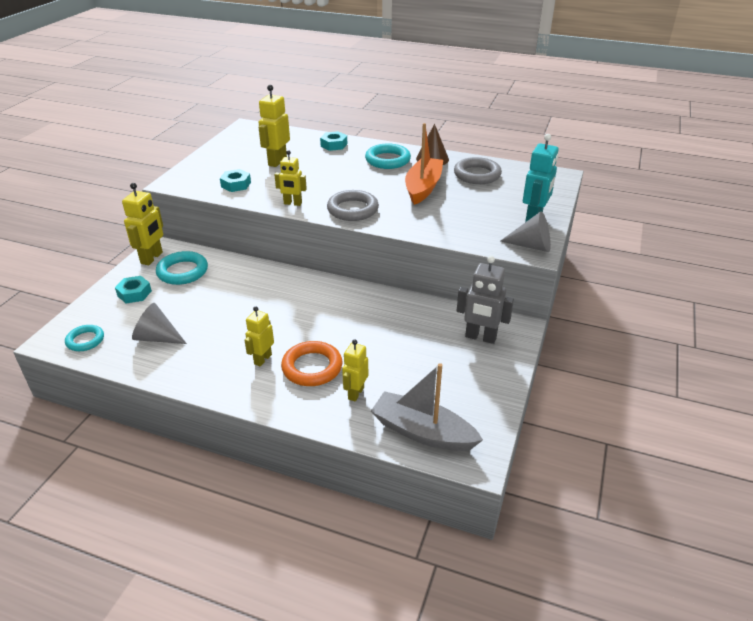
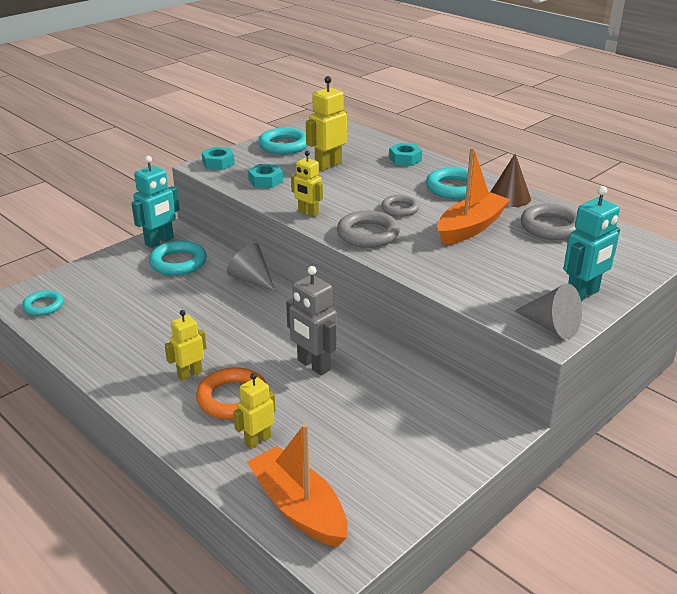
camera: 25 degrees right, 5 degrees down
turquoise nut [115,276,152,303] -> turquoise nut moved to [202,147,235,170]
yellow robot [122,183,163,265] -> turquoise robot [131,156,180,248]
grey cone [132,303,187,344] -> grey cone moved to [227,243,275,291]
grey boat [371,363,483,451] -> orange boat [247,423,348,547]
grey robot [457,256,514,344] -> grey robot moved to [286,266,337,375]
none -> turquoise ring [258,128,308,154]
none -> grey ring [381,195,419,217]

